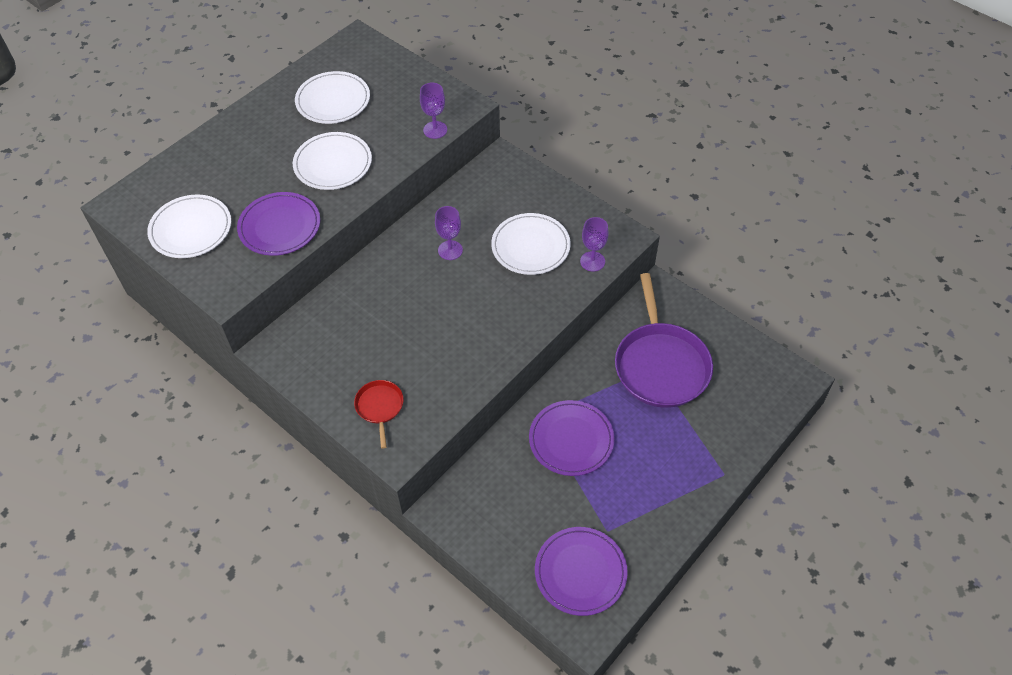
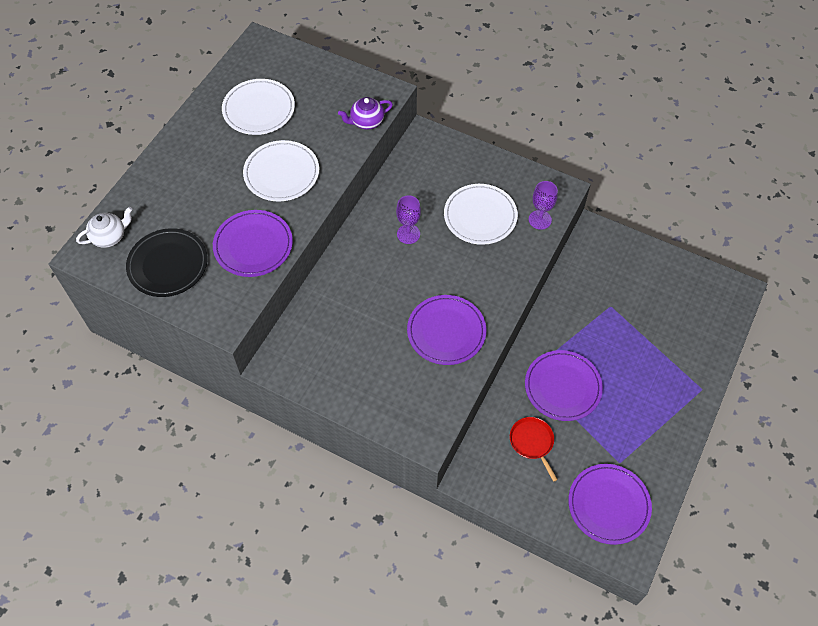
camera: 15 degrees left, 5 degrees up
white plate [147,194,231,258] -> black plate [126,228,208,297]
red pan [354,380,404,449] -> red pan moved to [510,417,558,482]
purple goblet [420,83,447,139] -> purple teapot [338,97,393,129]
purple pan [615,273,713,408] -> none
none -> white teapot [76,207,132,248]
none -> purple plate [407,295,486,365]

